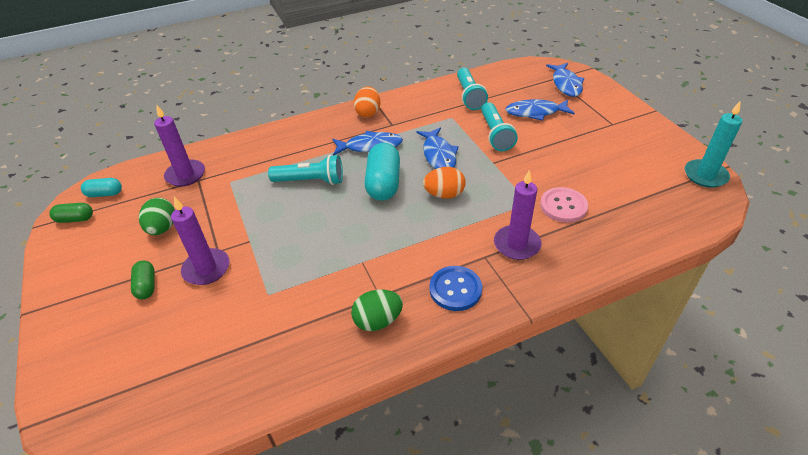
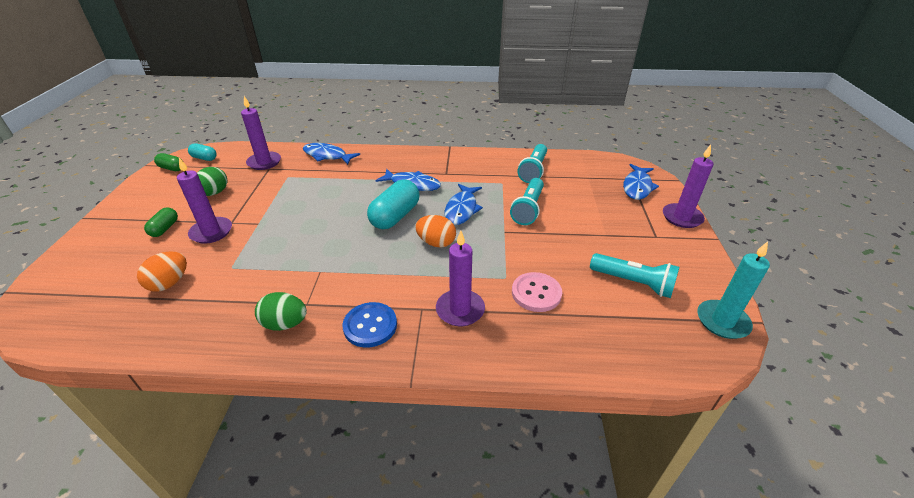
camera: 25 degrees right, 5 degrees down
turquoise flashlight [268,155,343,185] -> turquoise flashlight moved to [590,253,679,298]
orange egg [353,86,380,117] -> orange egg moved to [137,251,187,292]
blue fish [505,99,575,121] -> blue fish moved to [303,143,360,165]
none -> purple candle [663,145,714,228]

